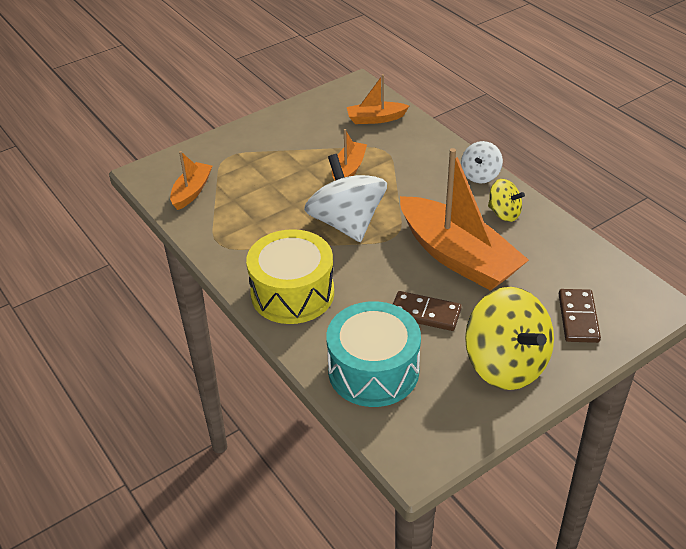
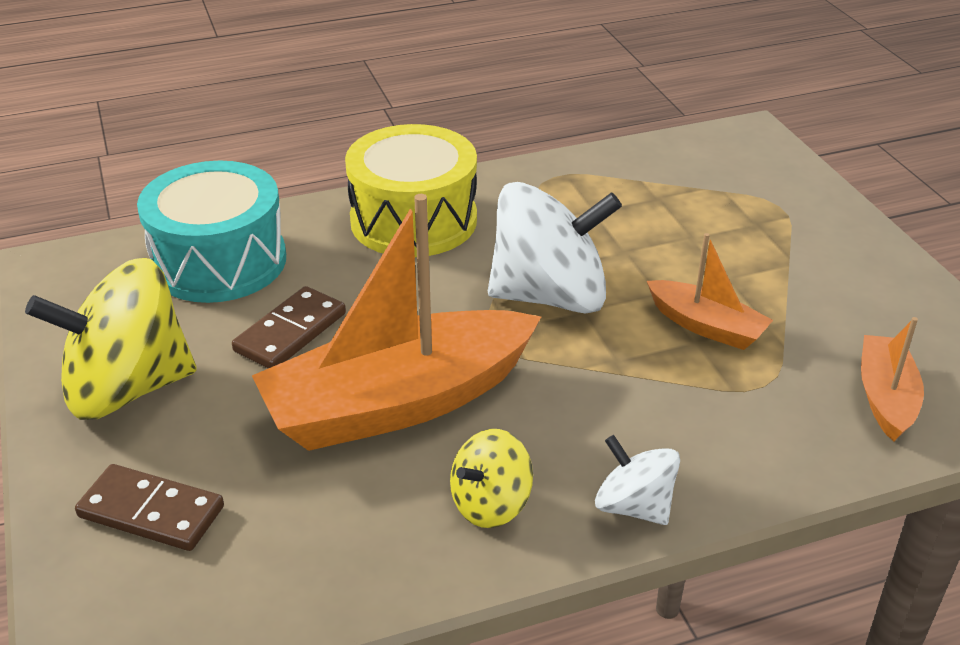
camera: 105 degrees right, 5 degrees down
orange boat [170,151,212,210] -> none

